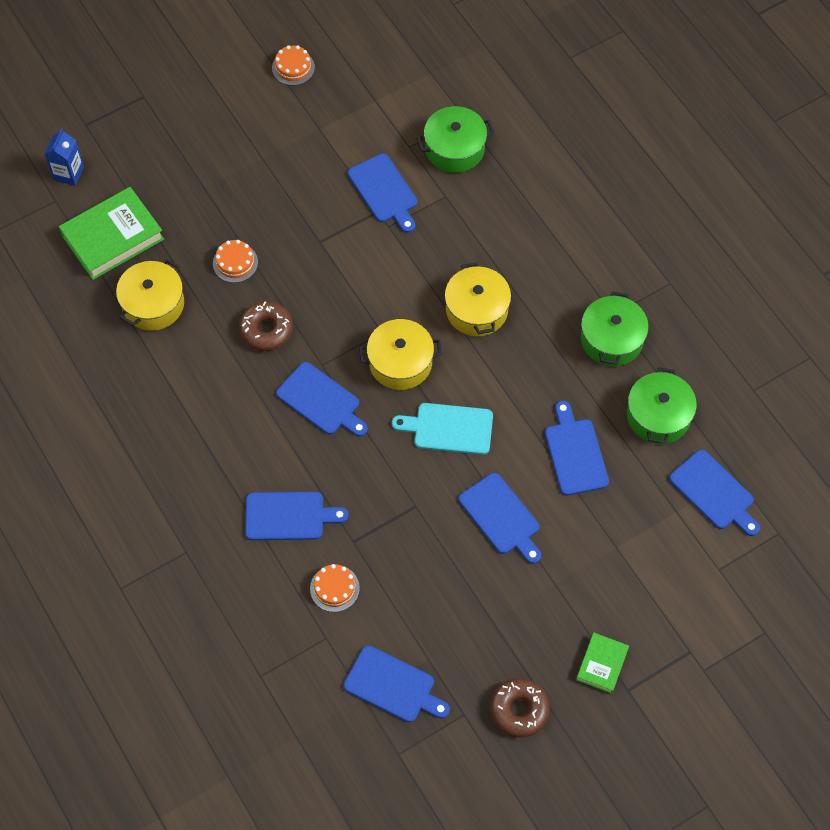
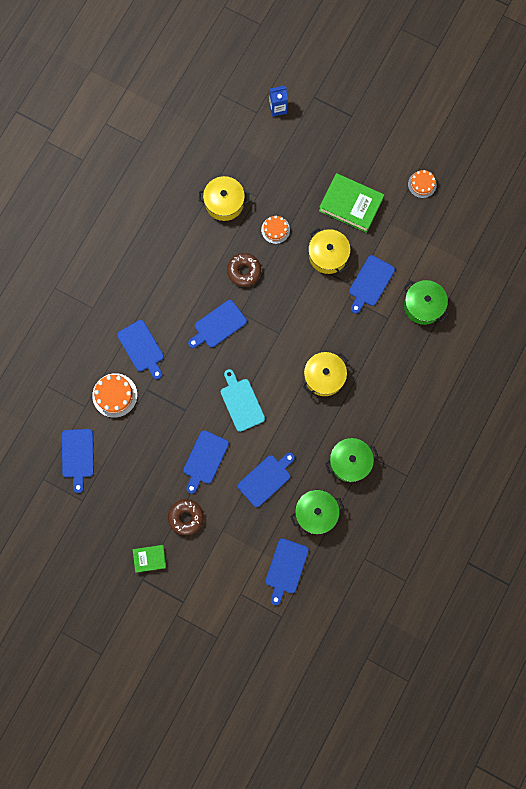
camera: 60 degrees right, 15 degrees up
green book [59,187,164,280] -> green book moved to [319,173,384,233]
blue cutting board [276,362,368,437] -> blue cutting board turned 45 degrees clockwise [188,300,247,348]
orange cake [310,564,360,612] -> orange cake [92,373,137,418], size x1.51
yellow pot [359,319,442,390] -> yellow pot moved to [308,228,351,274]
brown donut [490,678,550,737] -> brown donut moved to [168,499,204,535]

